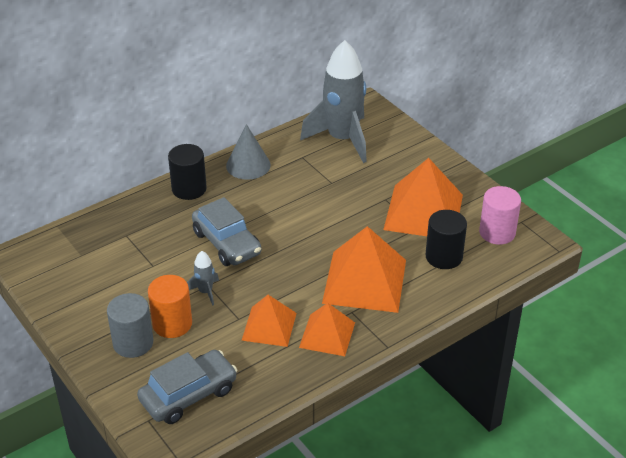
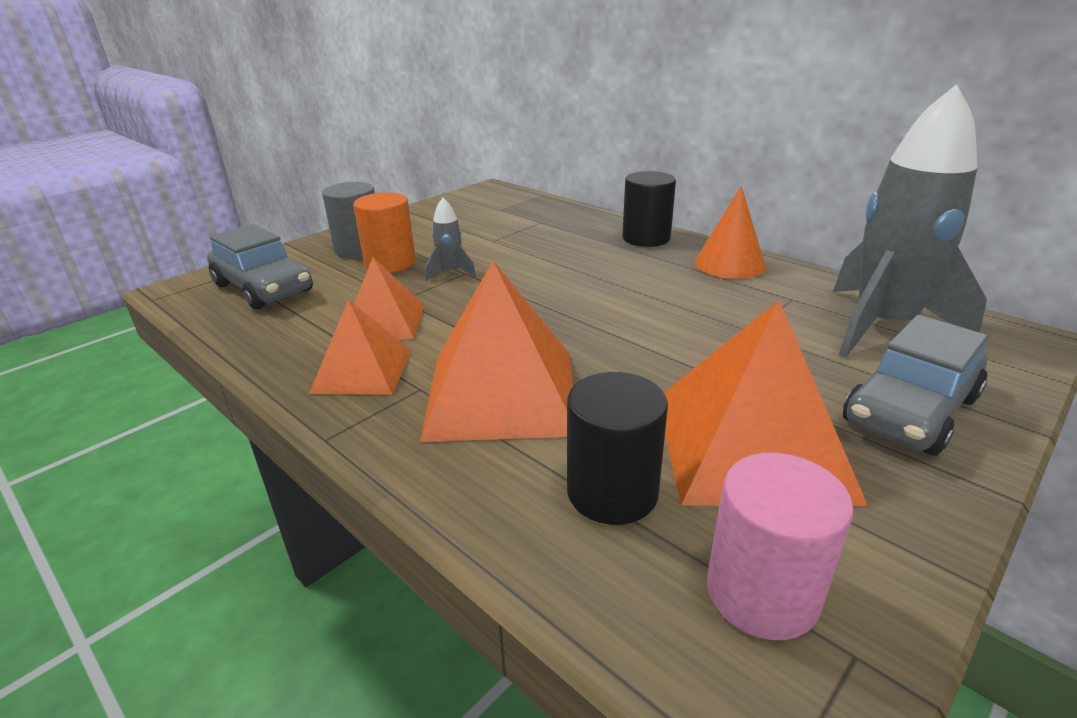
camera: 80 degrees right, 10 degrees down
grey car [192,197,261,266] -> grey car moved to [843,315,988,456]
grey cone [226,124,271,180] -> orange cone [695,186,766,279]

